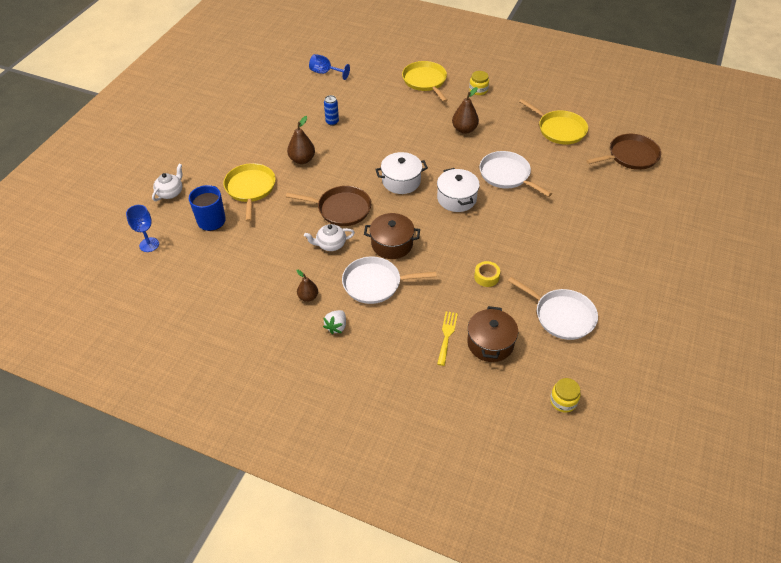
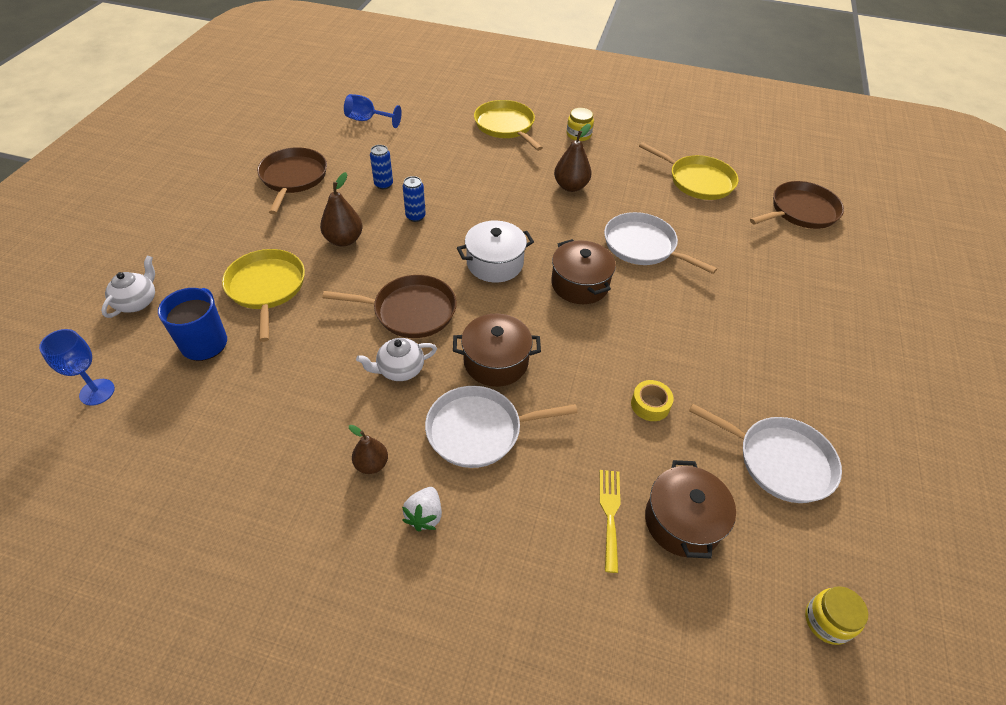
camera: 10 degrees left, 0 degrees up
white pot [437,168,480,212] -> brown pot [551,239,616,304]
none -> brown pan [257,147,327,214]
none -> blue can [402,176,426,222]

